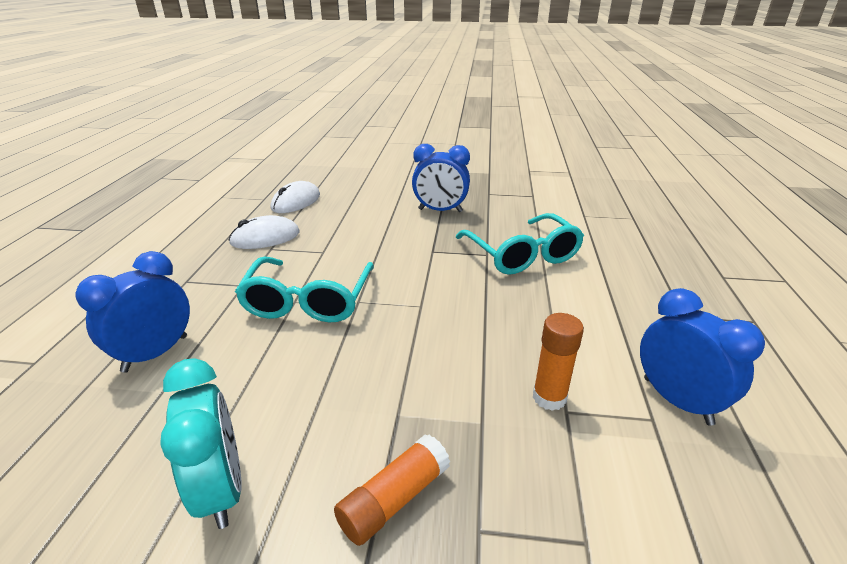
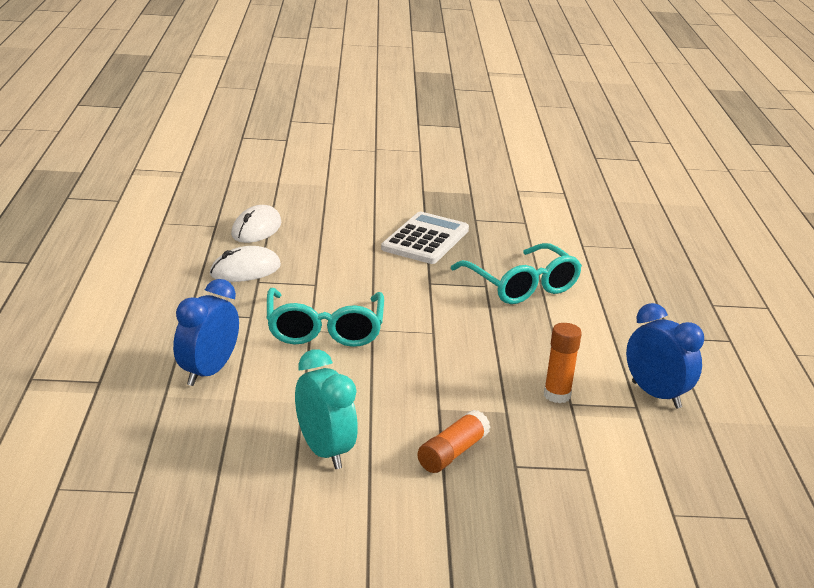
camera: 10 degrees left, 5 degrees down
blue clock [412,144,470,212] -> white calculator [381,212,469,264]

